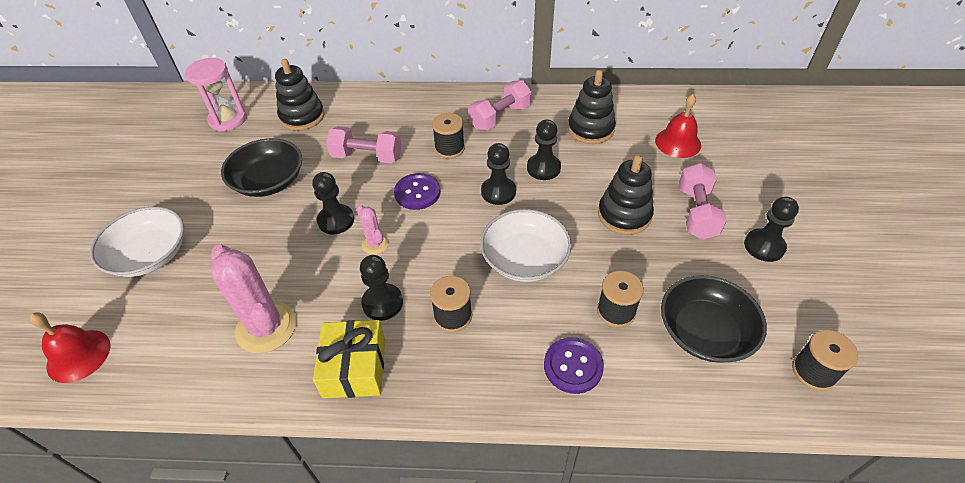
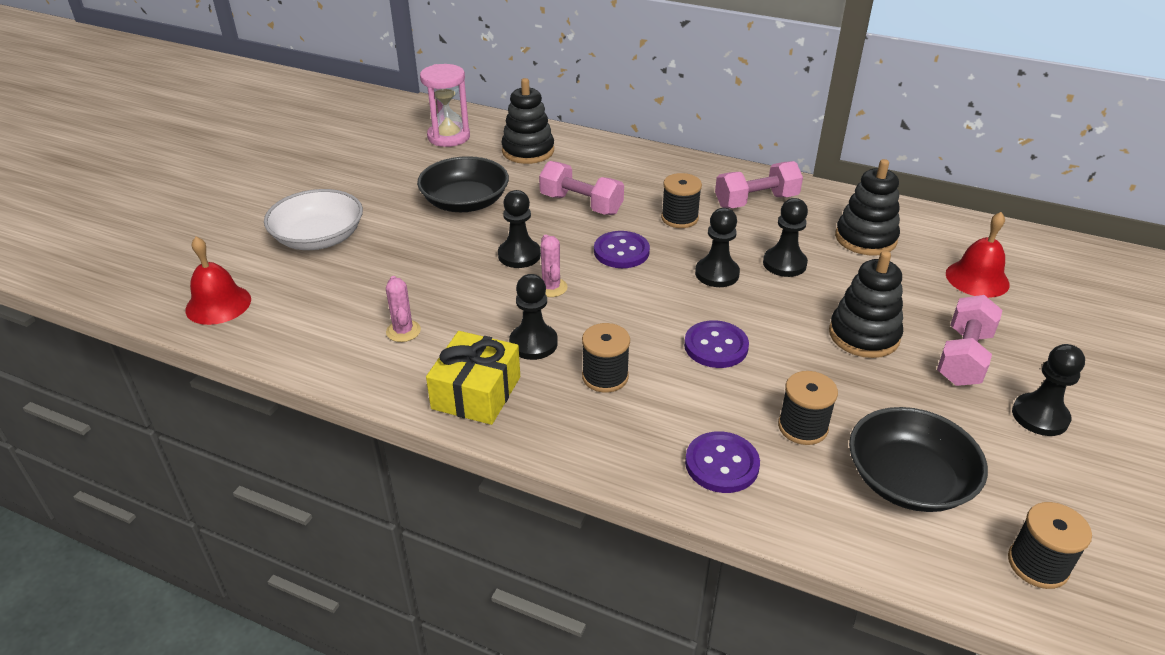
camera: 20 degrees right, 10 degrees down
pink cactus [211,244,297,353] -> pink cactus [386,276,421,342], size x0.50
white bowl [480,209,572,282] -> purple button [684,320,749,368]

